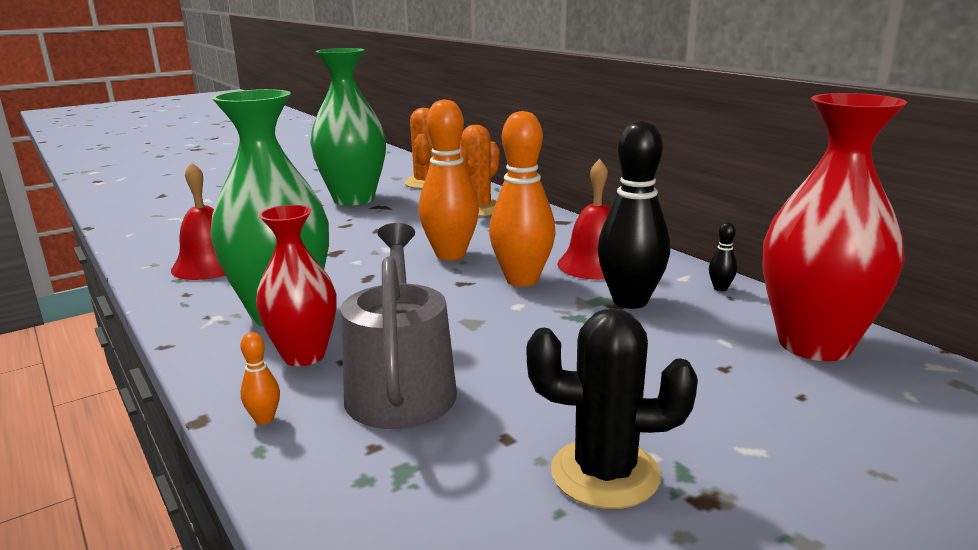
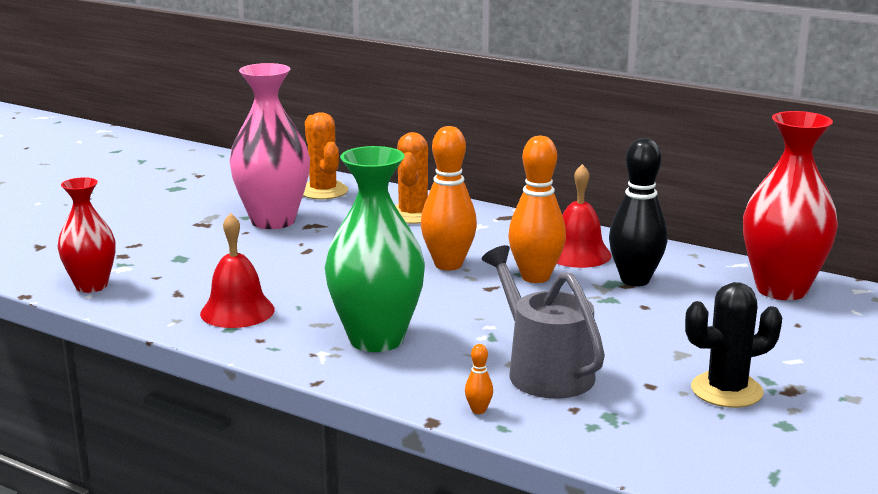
camera: 25 degrees left, 0 degrees up
red vase [256,205,337,366] -> red vase moved to [58,177,116,293]
green vase [310,48,386,206] -> pink vase [229,63,310,229]
black bowling pin [709,222,737,291] -> none

